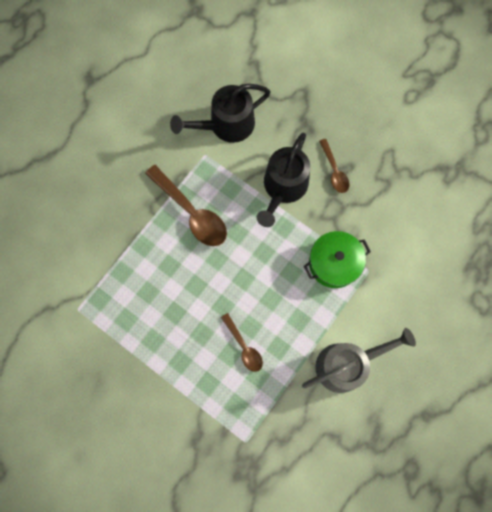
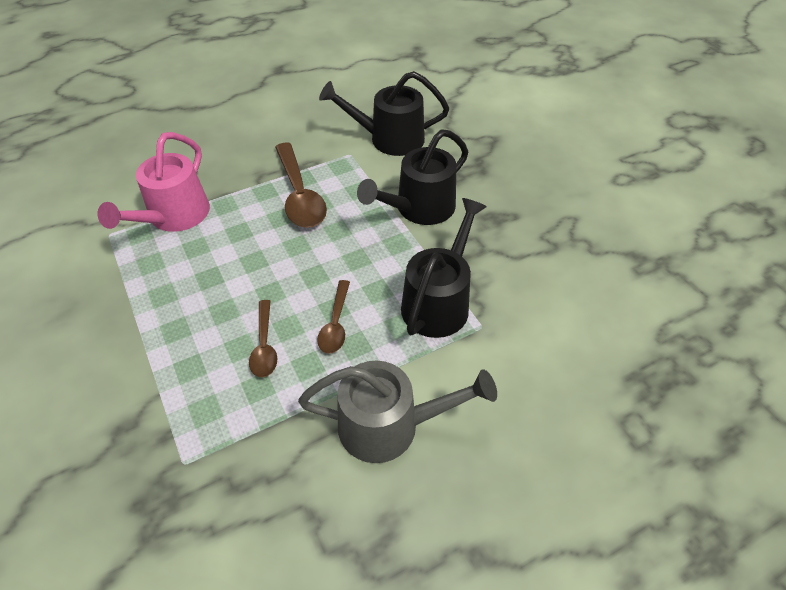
camera: 25 degrees right, 25 degrees down
green pot [304,231,371,288] -> black watering can [401,198,487,338]
brown spoon [319,139,349,193] -> brown spoon moved to [317,280,350,354]
none -> pink watering can [98,132,210,232]

